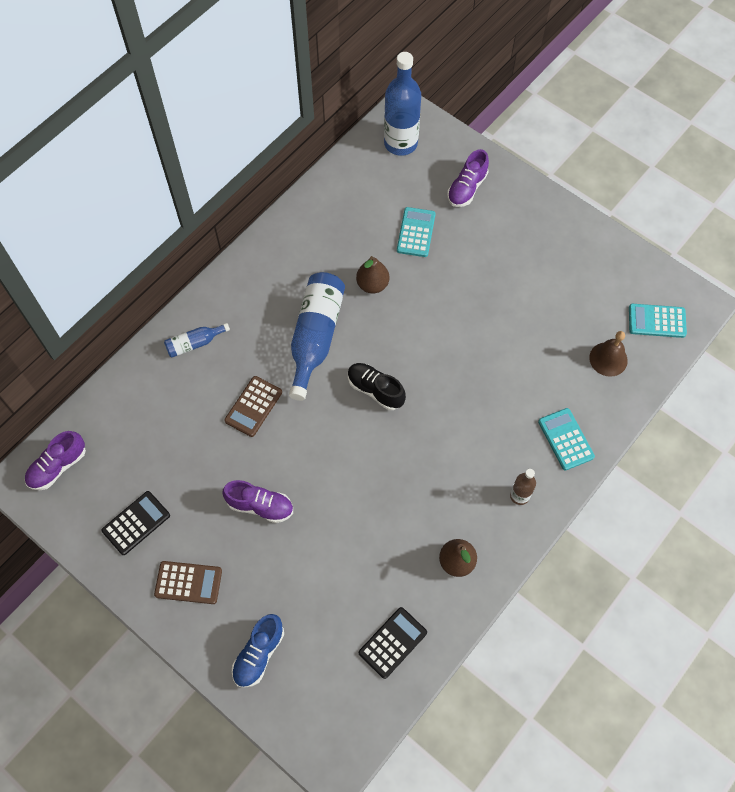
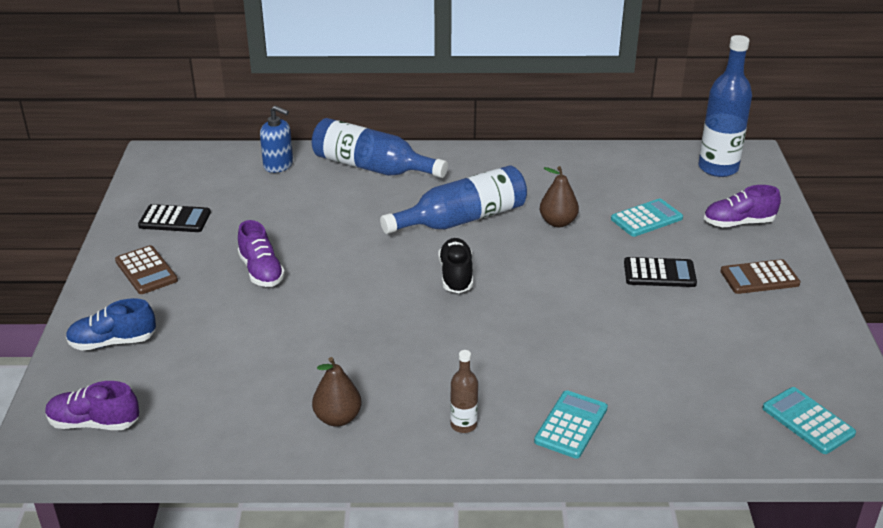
camera: 50 degrees right, 30 degrees down
purple shoe [25,431,86,490] -> purple shoe moved to [45,381,139,430]
blue bottle [164,323,230,358] -> blue bottle [312,118,448,178], size x2.02
brown calculator [224,376,282,437] -> brown calculator moved to [720,259,801,294]
black calculator [359,607,427,679] -> black calculator moved to [624,257,697,287]
brown bell [589,331,628,377] -> none
none -> blue soap dispenser [260,106,293,173]

